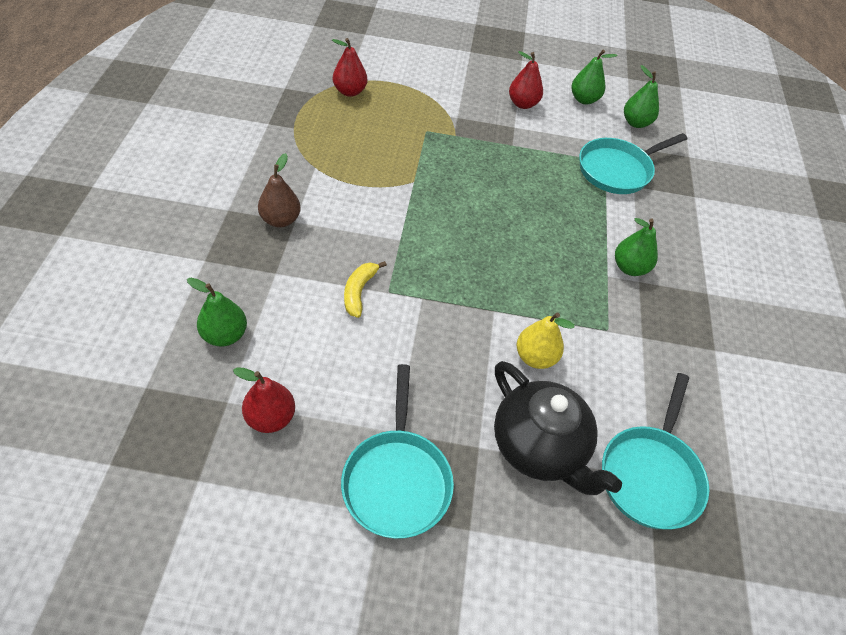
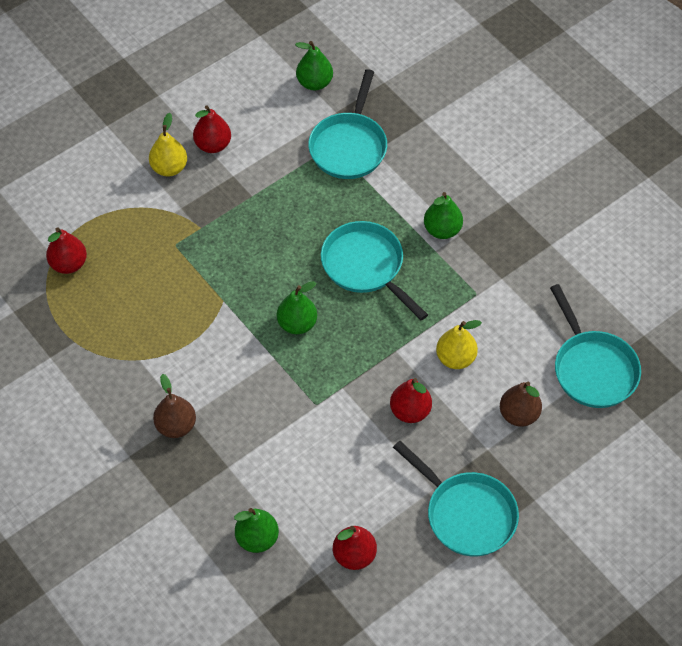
camera: 40 degrees left, 5 degrees up
yellow banana [344,261,387,318] -> none
black teapot [494,361,622,495] -> brown pear [500,381,542,427]
green pear [571,50,618,105] -> green pear moved to [277,281,317,334]
none -> yellow pear [149,113,187,177]
none -> turquoise pan [321,221,428,320]
none -> red pear [390,378,432,423]

